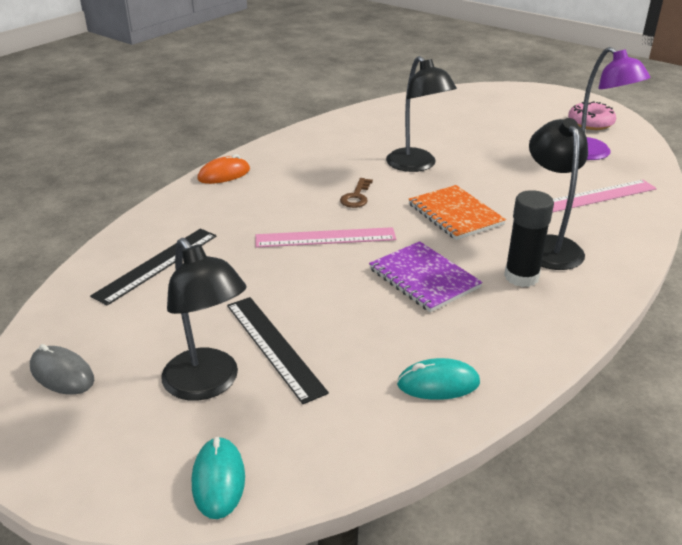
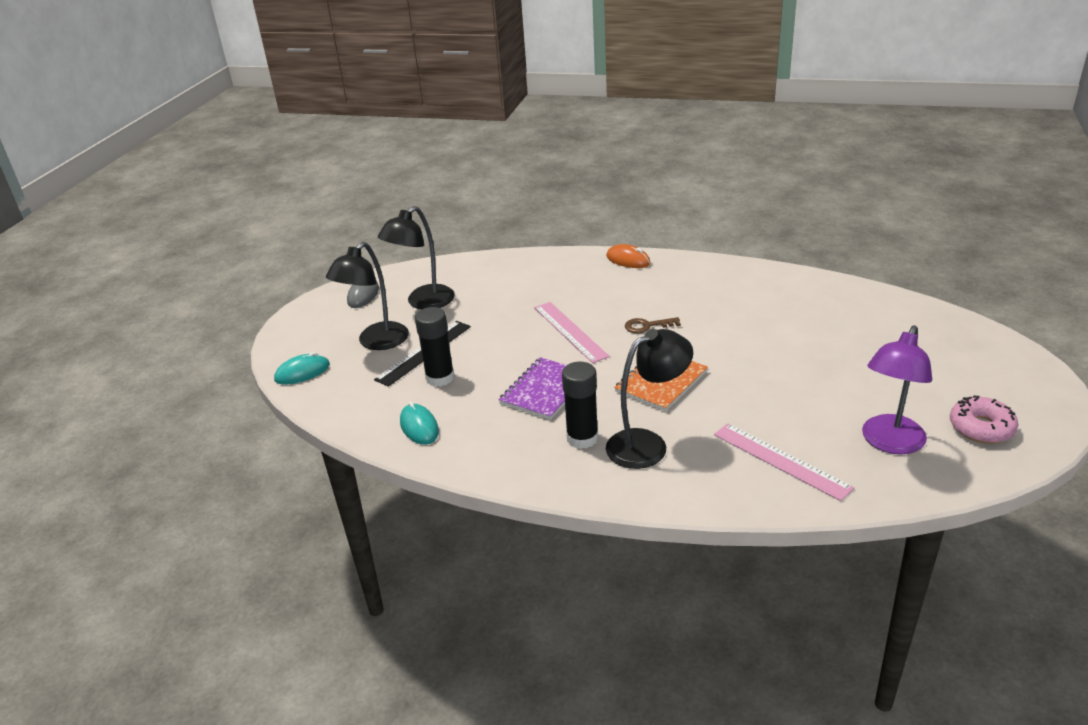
camera: 70 degrees right, 0 degrees up
black ruler [90,229,217,306] -> none
black lamp [386,56,457,172] -> black lamp moved to [378,206,455,309]
none -> black glue stick [415,307,454,387]

